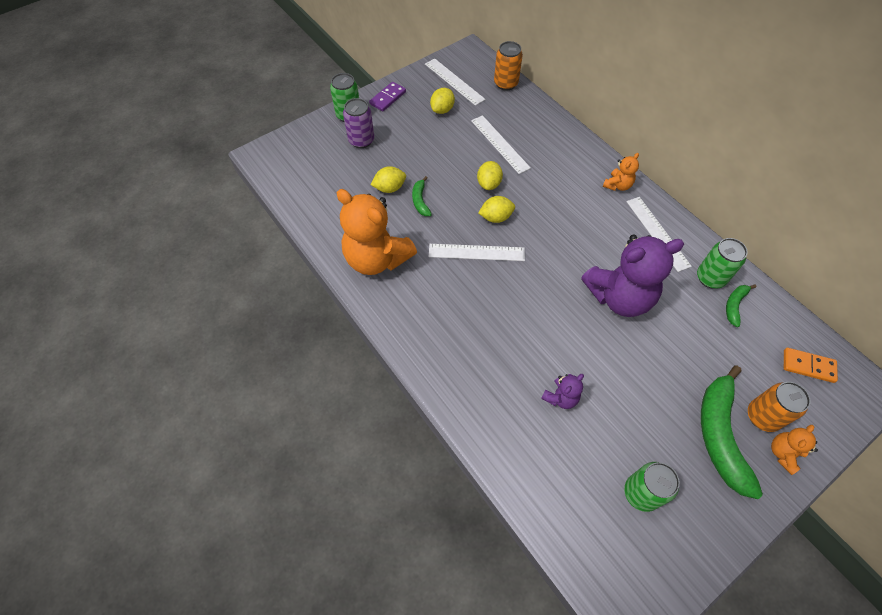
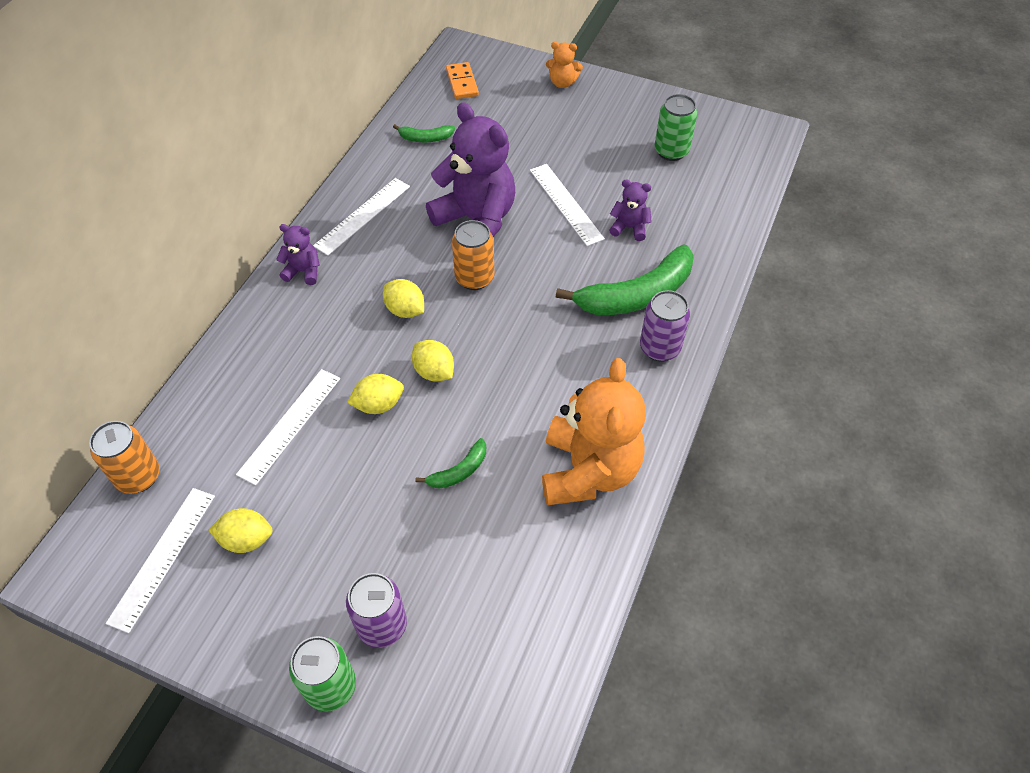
camera: 120 degrees left, 5 degrees down
purple domino [369,82,406,111] -> none
yellow lemon [371,166,406,193] -> yellow lemon moved to [383,279,424,318]
white ruler [429,244,525,261] -> white ruler moved to [530,164,605,246]
orange teddy bear [603,153,639,191] -> purple teddy bear [276,224,320,285]
green can [697,238,748,288] -> none
green banana [701,366,763,499] -> green banana moved to [556,245,694,315]
orange can [748,382,811,432] -> orange can moved to [452,220,494,290]
none -> purple can [640,290,690,362]

